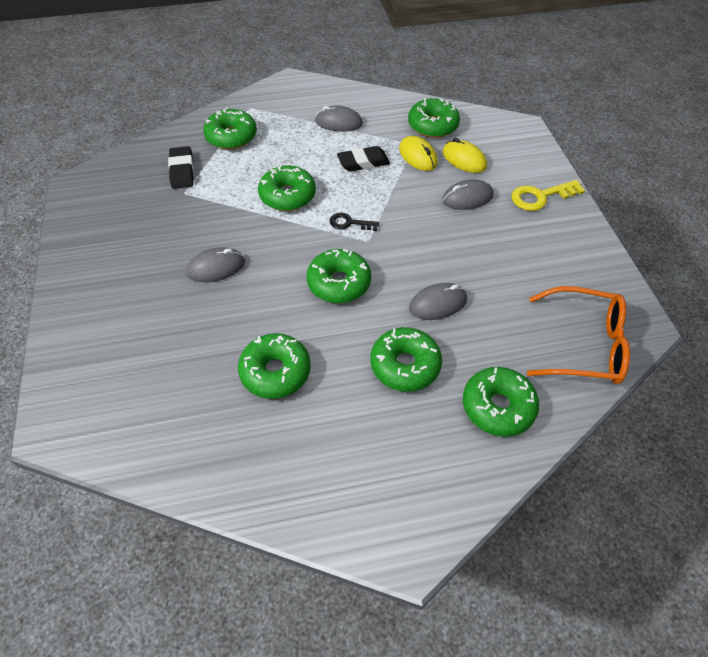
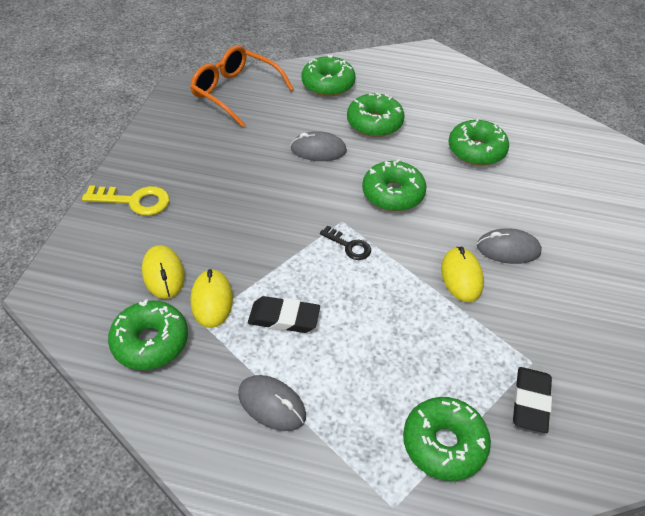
camera: 155 degrees left, 5 degrees down
green donut [258,164,316,211] -> none
grey mouse [442,180,494,210] -> none
none -> yellow mouse [441,247,484,302]

